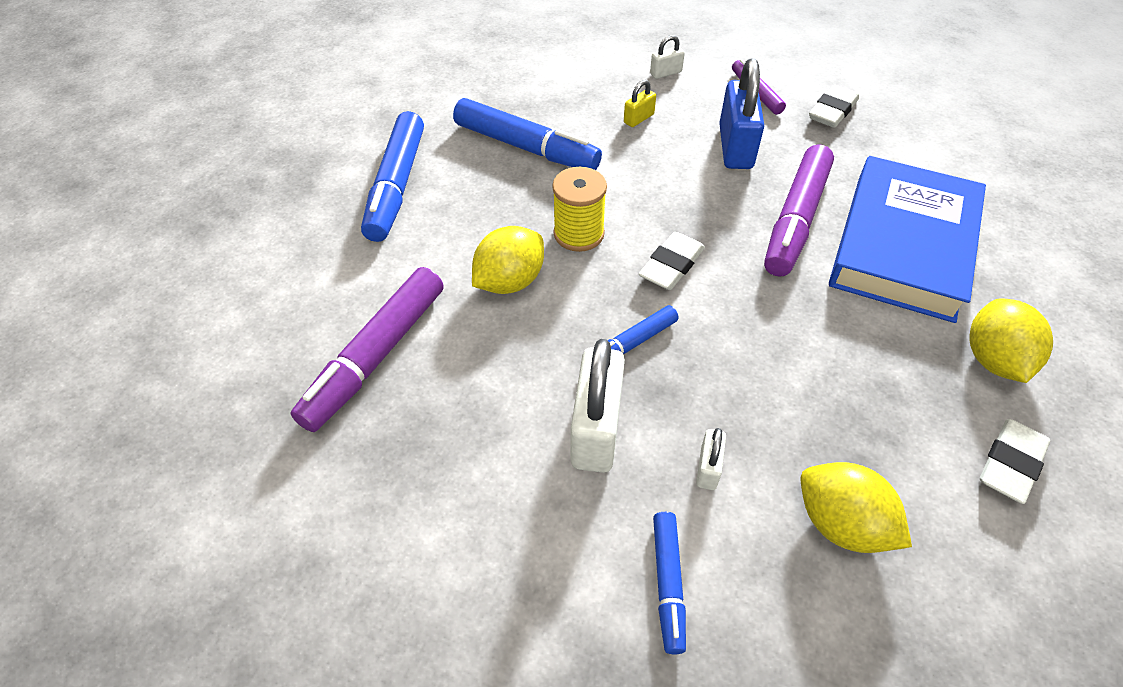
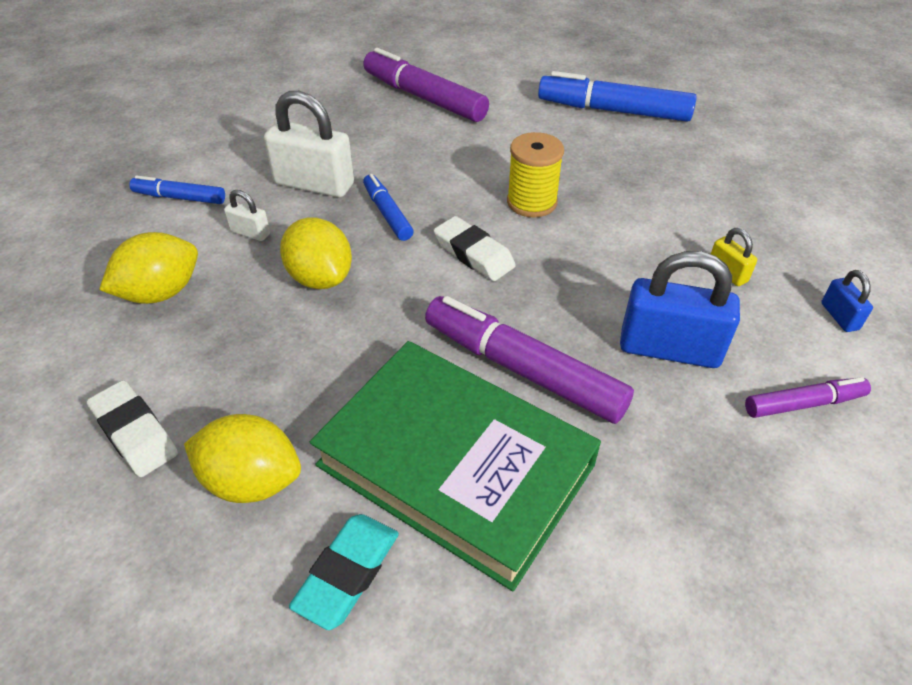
camera: 100 degrees right, 5 degrees down
blue marker [453,98,602,170] -> none
yellow lemon [472,226,544,294] -> yellow lemon moved to [280,217,352,289]
white padlock [650,35,685,79] -> blue padlock [821,270,873,332]
white eraser [809,85,859,128] -> none
blue book [829,156,986,323] -> green book [310,341,601,591]
none -> turquoise eraser [289,514,399,630]

